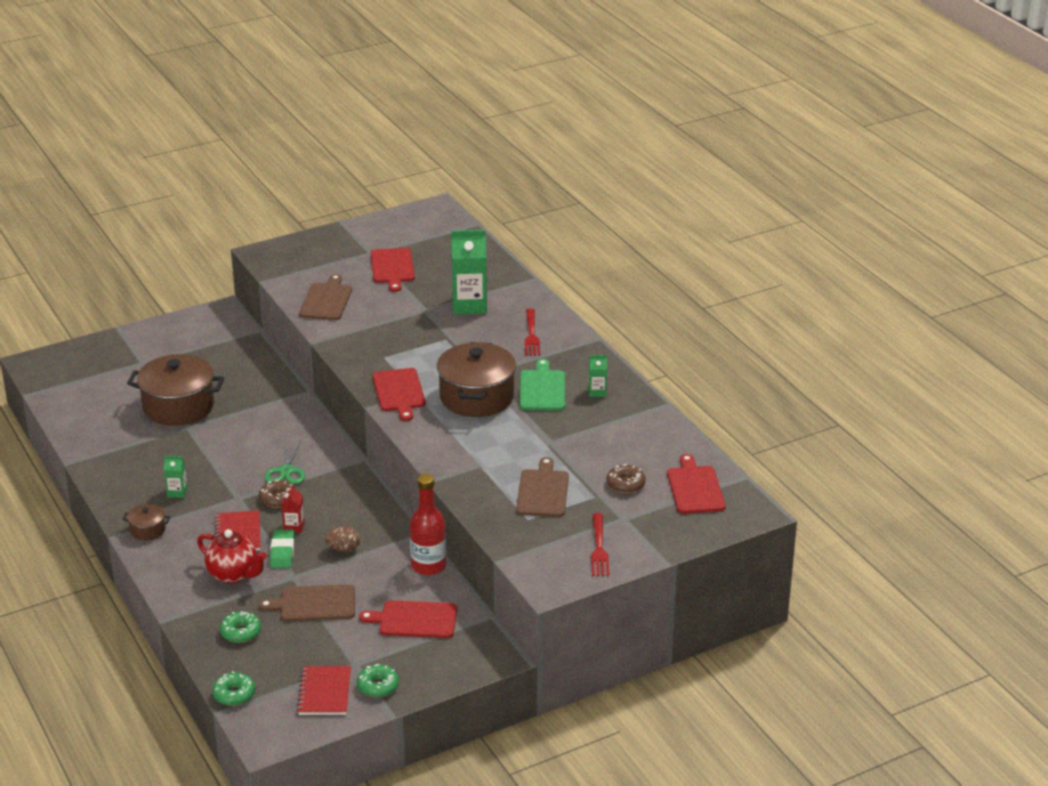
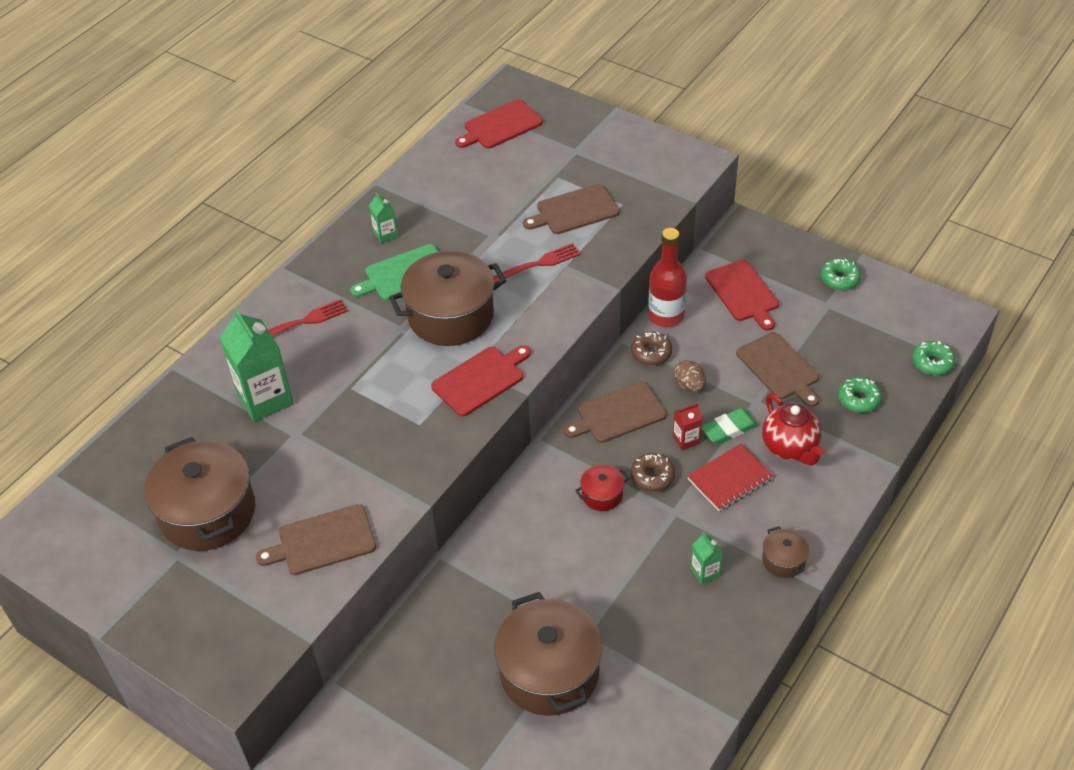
camera: 115 degrees left, 15 degrees up
red teapot [197,529,267,584] -> red teapot turned 150 degrees clockwise [762,393,825,465]
green scissors [264,441,305,484] -> red pot [575,465,629,511]
red notebook [297,666,351,715] -> none
red cutting board [371,248,415,292] -> brown pot [144,437,255,551]
red fork [591,513,609,576] -> red fork moved to [493,243,581,284]
brown donut [606,464,646,493] -> brown donut moved to [631,332,672,365]
none -> brown cutting board [564,381,667,443]

